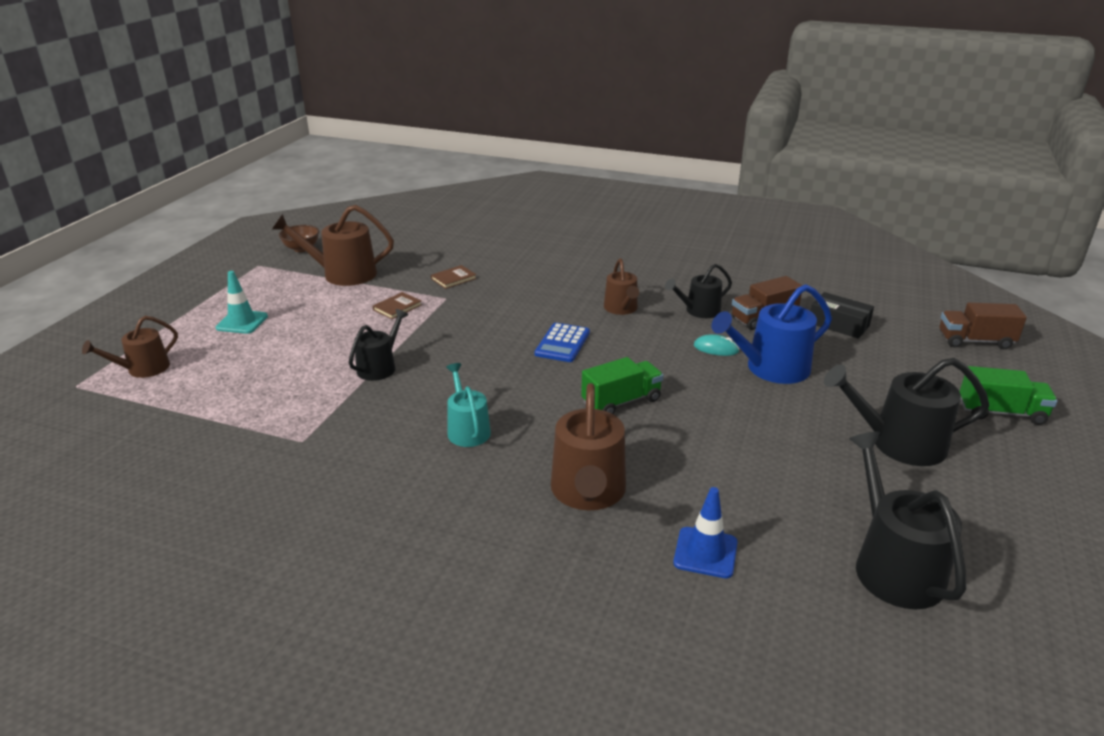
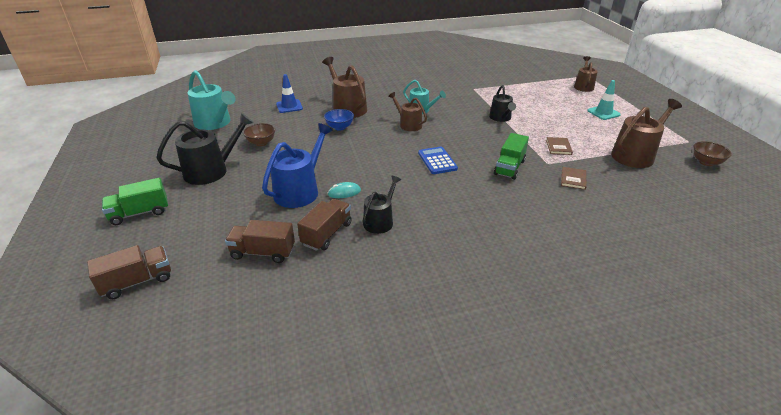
camera: 145 degrees right, 5 degrees up
green truck [581,357,663,414] -> green truck moved to [494,133,529,180]
brown watering can [604,258,639,315] -> brown watering can moved to [388,92,427,131]
black box [811,292,874,339] -> brown truck [225,220,295,263]
black watering can [849,432,966,609] -> turquoise watering can [188,70,236,130]
none -> brown bowl [243,123,275,146]
none -> blue bowl [324,109,354,131]

